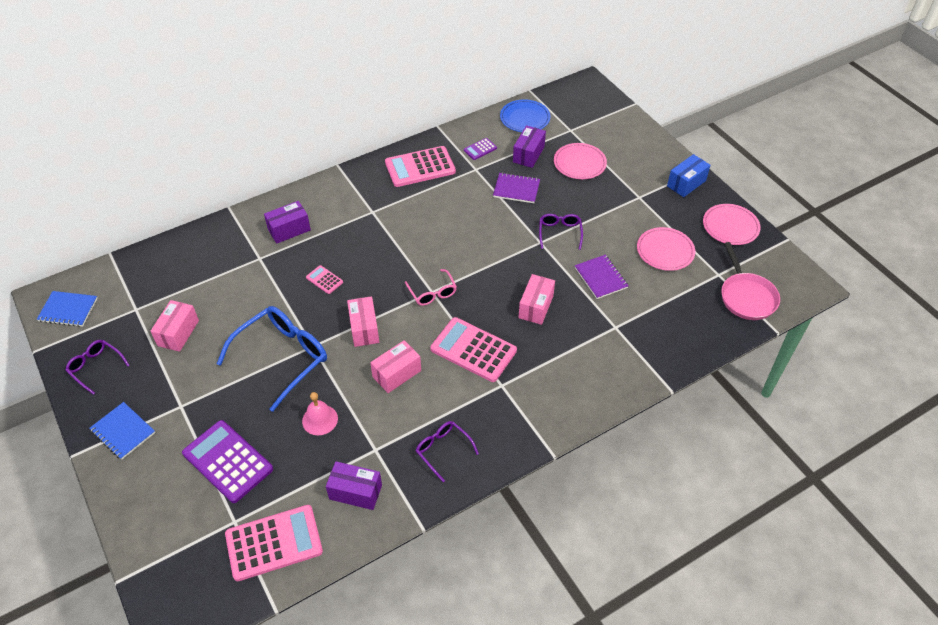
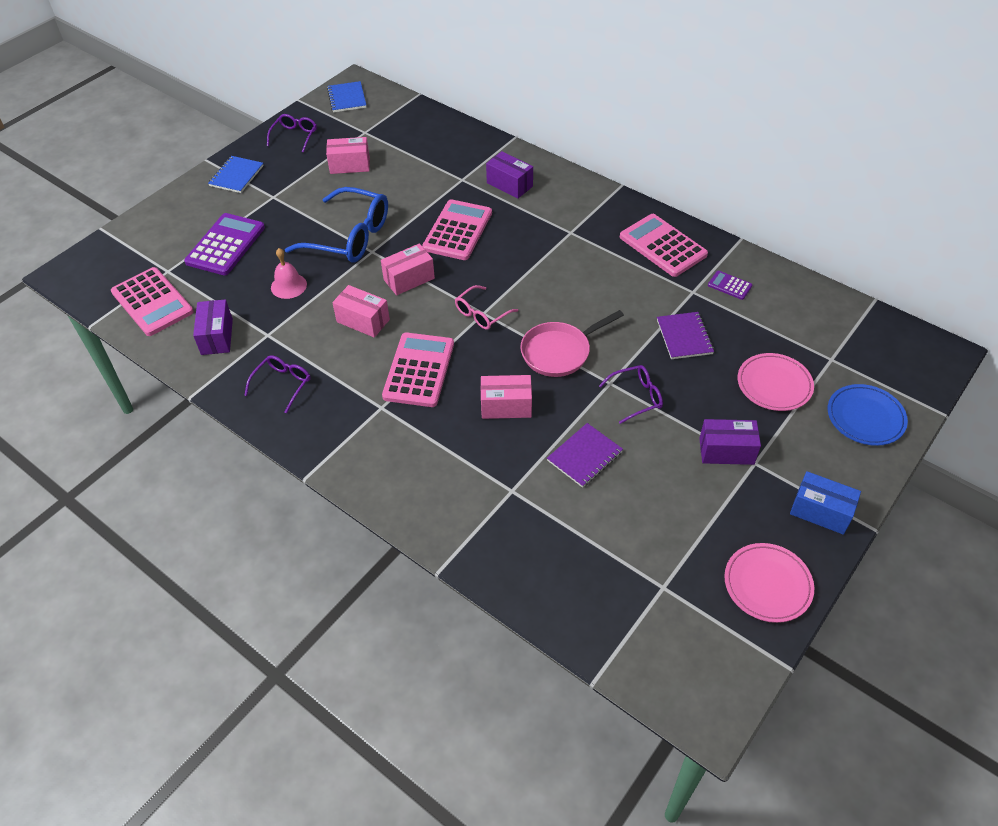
camera: 70 degrees right, 0 degrees up
pink calculator [306,265,343,294] -> pink calculator [422,199,492,260], size x2.12
blue plate [500,99,551,132] -> blue plate moved to [828,384,908,446]
purple box [513,125,546,168] -> purple box moved to [699,419,761,465]
pink plate [637,227,695,271] -> none
pink pan [721,242,780,320] -> pink pan moved to [521,310,624,377]

